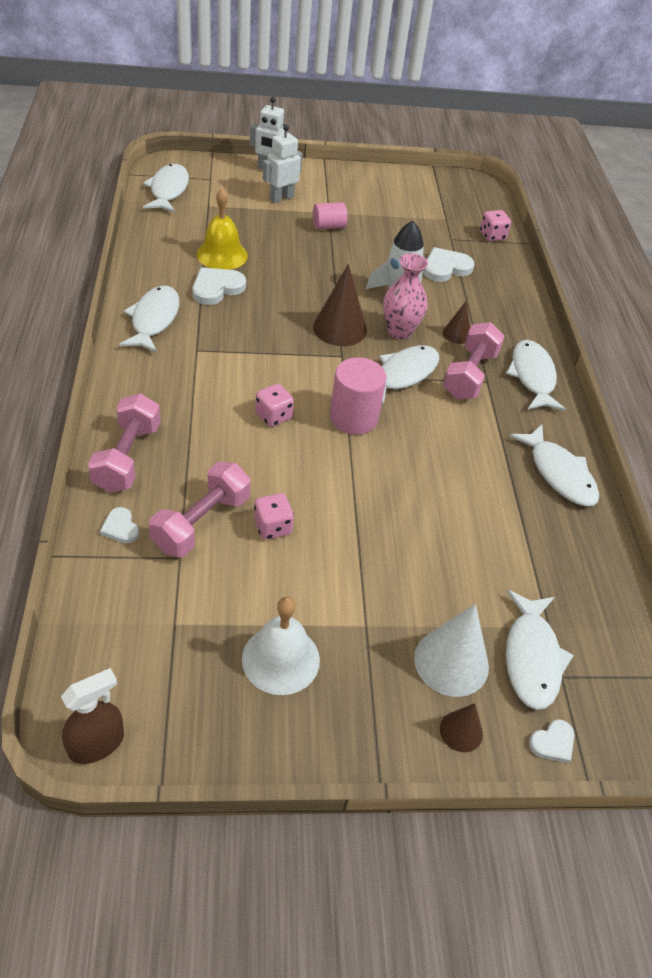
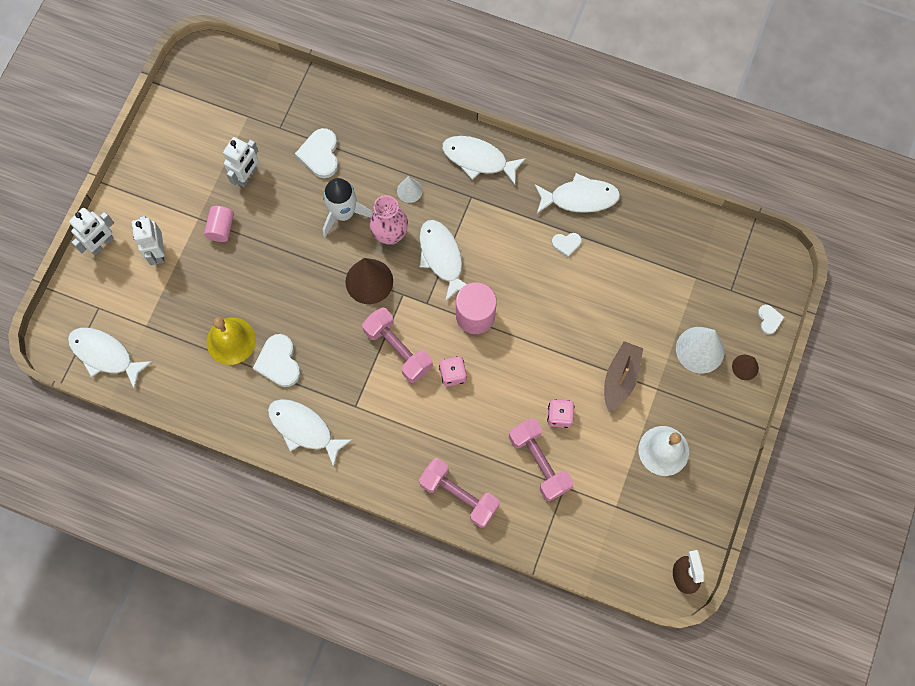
camera: 60 degrees left, 25 degrees up
white heart [100,507,139,543] -> white heart moved to [552,233,582,257]
brown cone [443,301,470,344] -> white cone [397,176,423,203]
pink dumbbell [443,322,505,399] -> pink dumbbell moved to [362,307,433,383]
pink dice [480,210,511,241] -> none
white fish [506,590,574,710] -> none
none -> white robot [223,137,258,187]
none -> brown boat [604,341,643,412]

